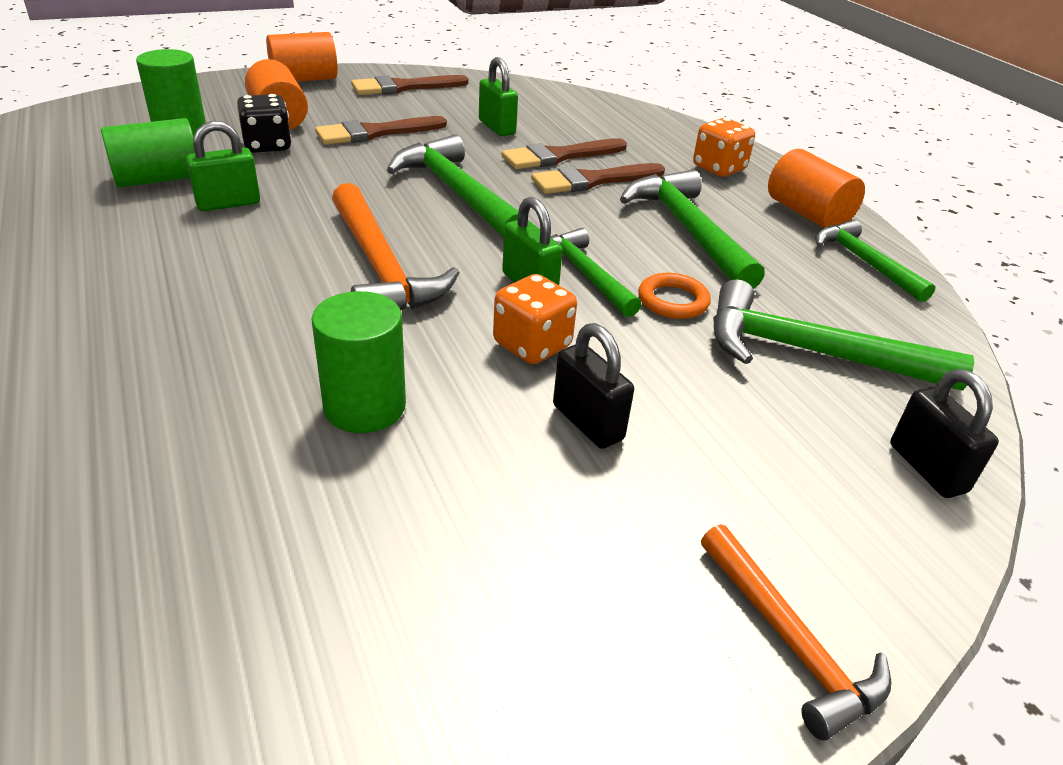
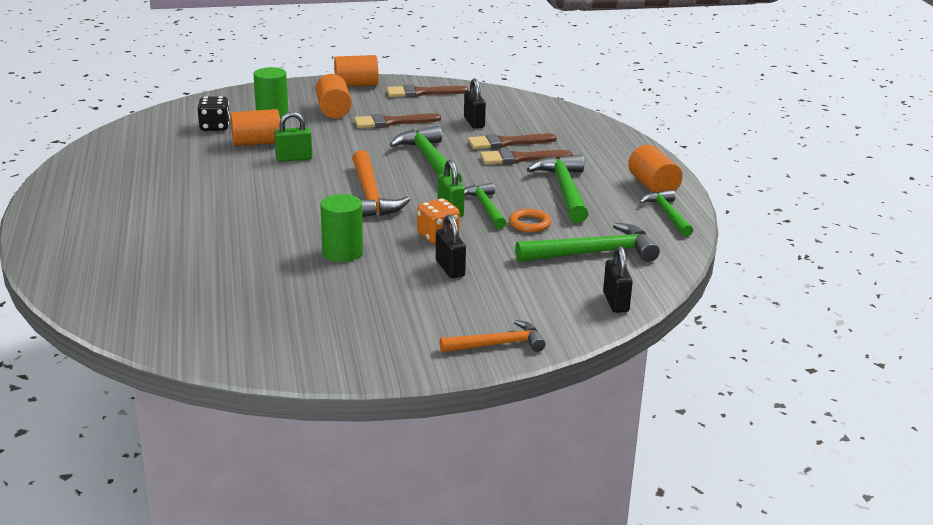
camera: 15 degrees right, 10 degrees down
green cylinder [101,118,195,188] -> orange cylinder [231,109,280,146]
black dice [236,94,292,153] -> black dice moved to [198,96,230,131]
green padlock [479,57,518,136] -> black padlock [464,78,486,128]
orange dice [693,118,755,177] -> none
orange hammer [701,524,892,741] -> orange hammer turned 90 degrees counterclockwise [440,320,545,352]
green hammer [713,279,974,391] -> green hammer turned 135 degrees clockwise [515,222,660,262]

